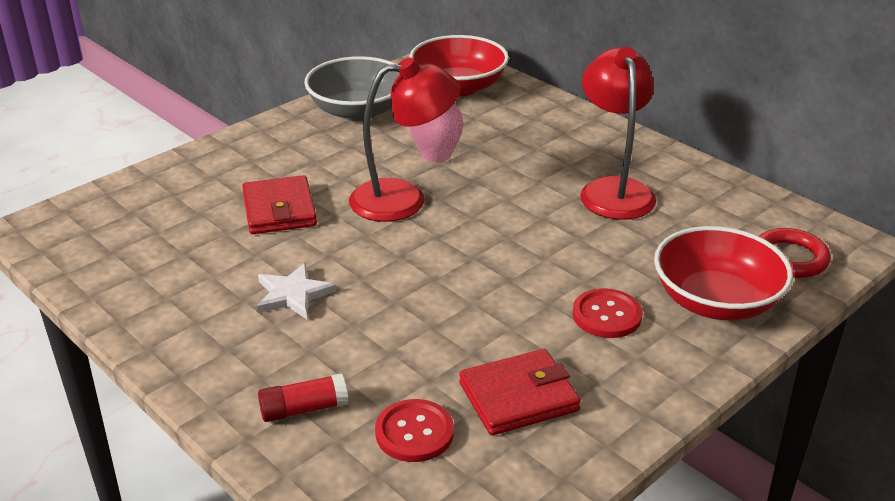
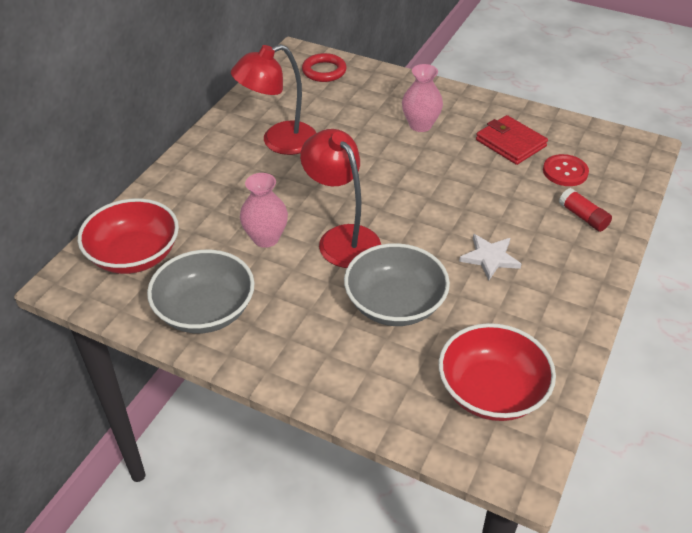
camera: 110 degrees left, 10 degrees up
red wallet [242,175,317,234] -> grey bowl [344,243,450,326]
red button [573,288,642,338] -> pink vase [402,64,443,132]
red bowl [654,226,793,320] -> red bowl moved to [439,323,556,421]

